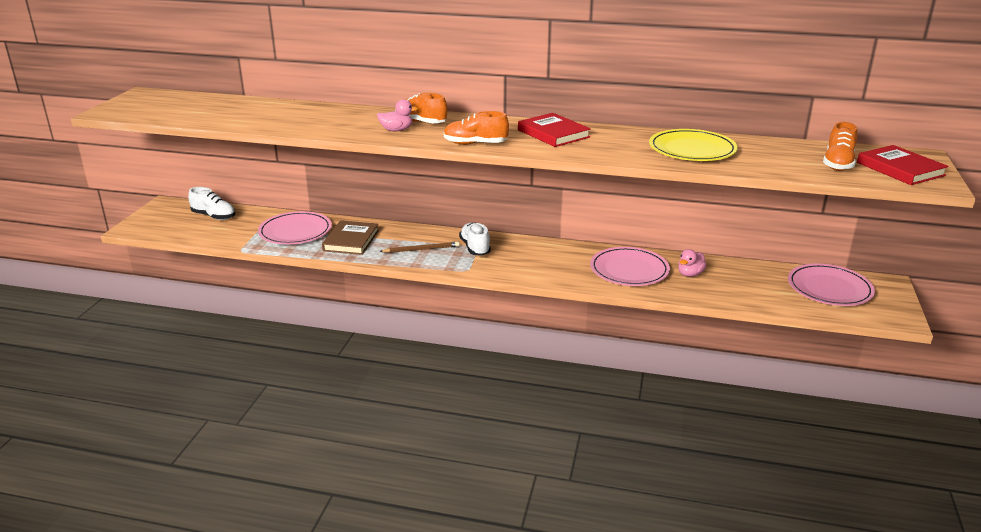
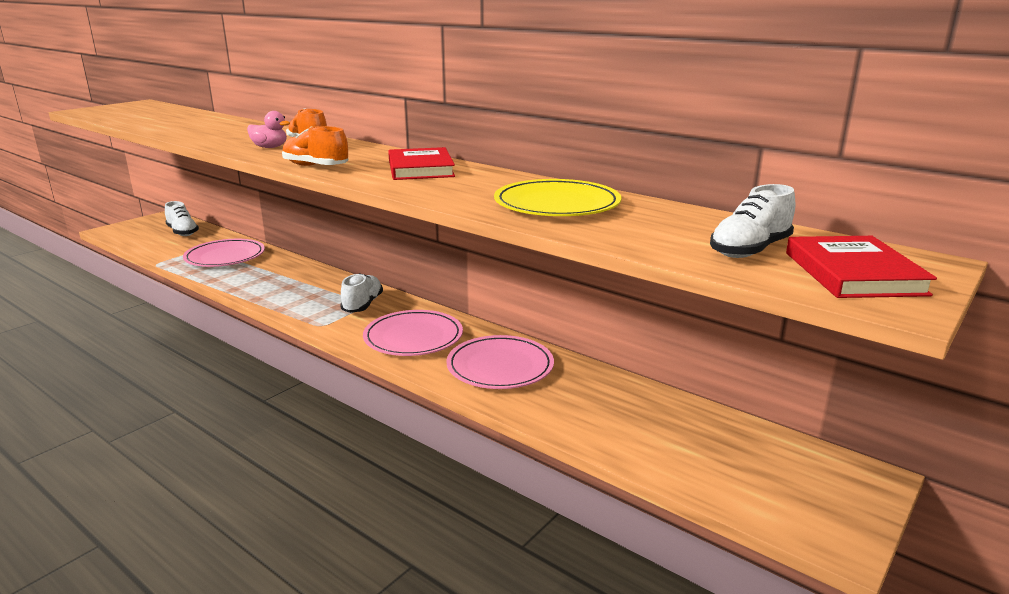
camera: 25 degrees right, 5 degrees down
brown book [322,220,379,255] -> none
brown pencil [379,242,460,253] -> none
pink duck [678,249,707,277] -> none
pink plate [788,264,875,306] -> pink plate moved to [363,310,463,356]
orange shoe [823,122,857,171] -> white shoe [710,184,795,258]

